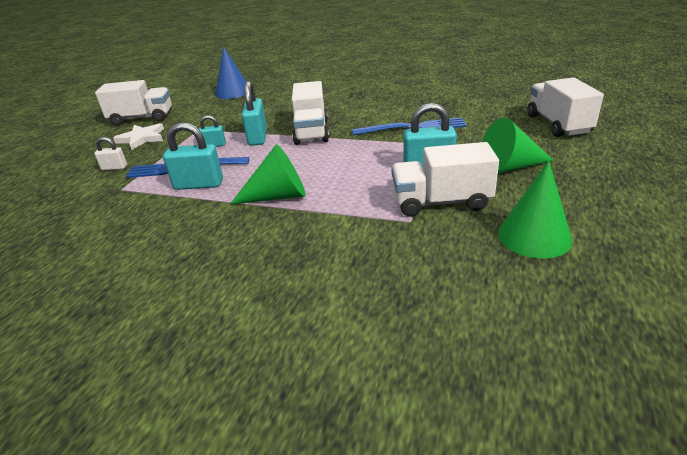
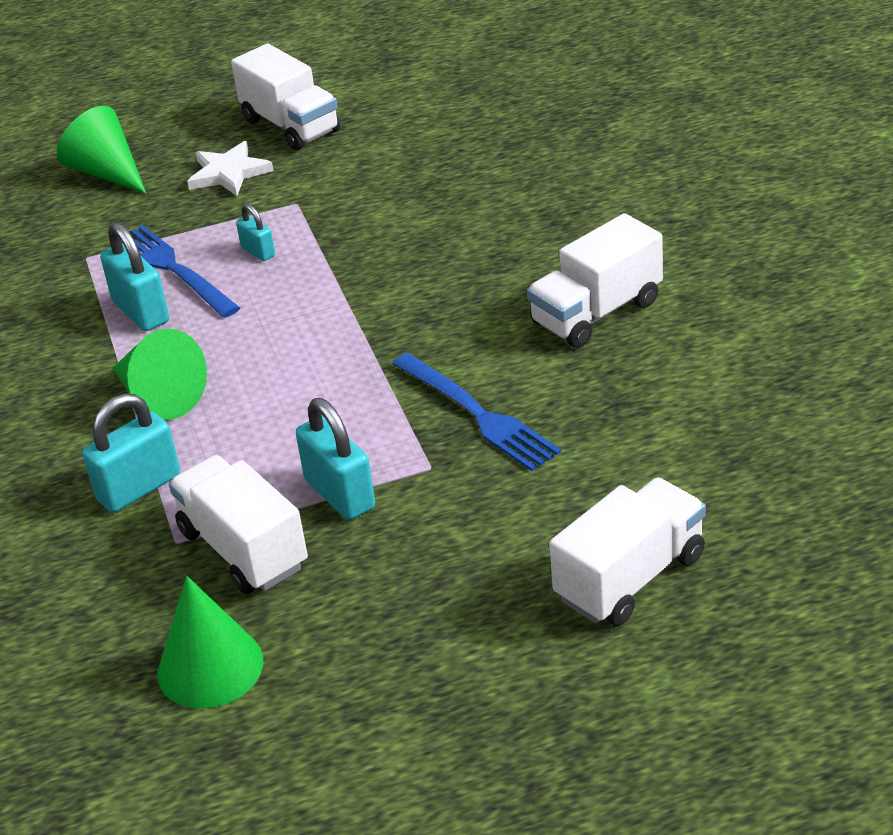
camera: 55 degrees right, 5 degrees up
white padlock [94,137,127,170] -> none
blue cone [215,47,247,99] -> none
turquoise padlock [242,81,267,146] -> turquoise padlock moved to [82,394,180,513]
white truck [292,81,329,145] -> white truck moved to [527,213,663,348]
green cone [482,118,554,173] -> green cone moved to [57,106,146,194]

